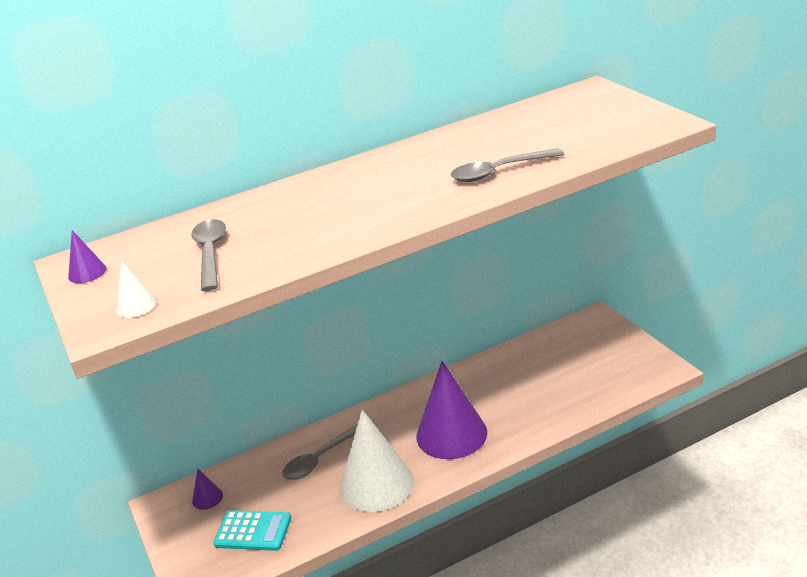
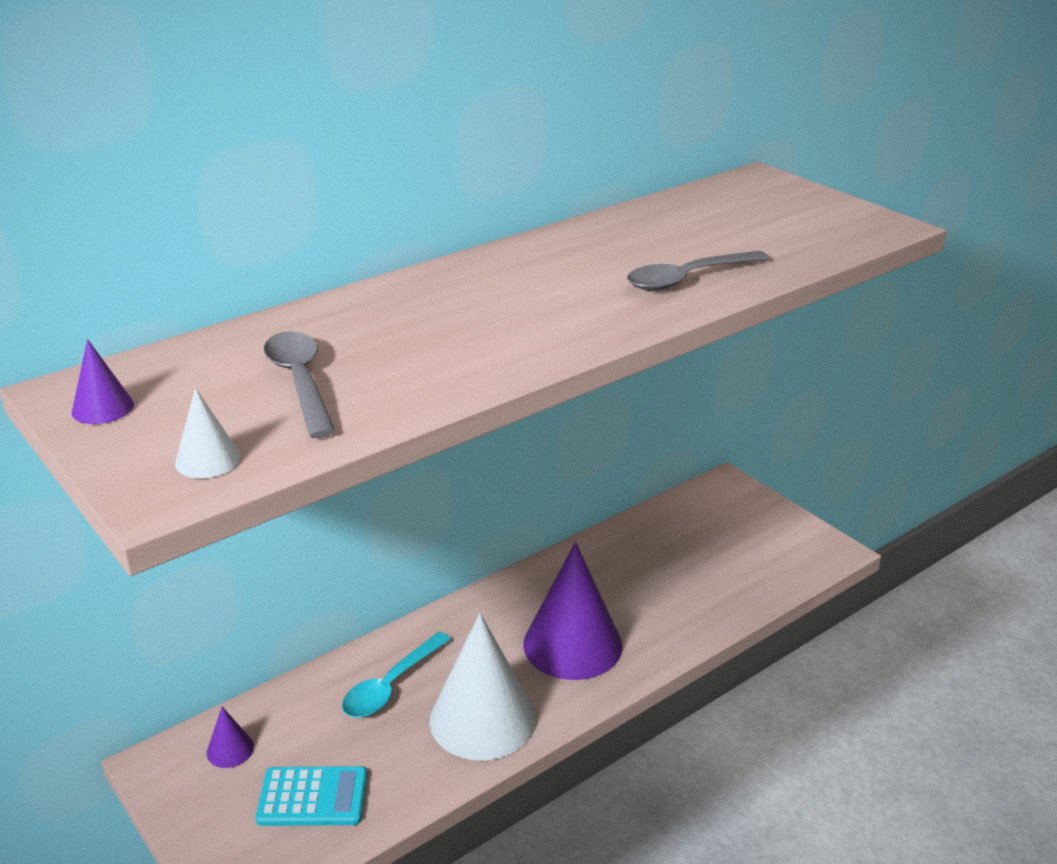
camera: 15 degrees left, 0 degrees up
grey spoon [283,425,357,480] -> turquoise spoon [342,632,451,717]

